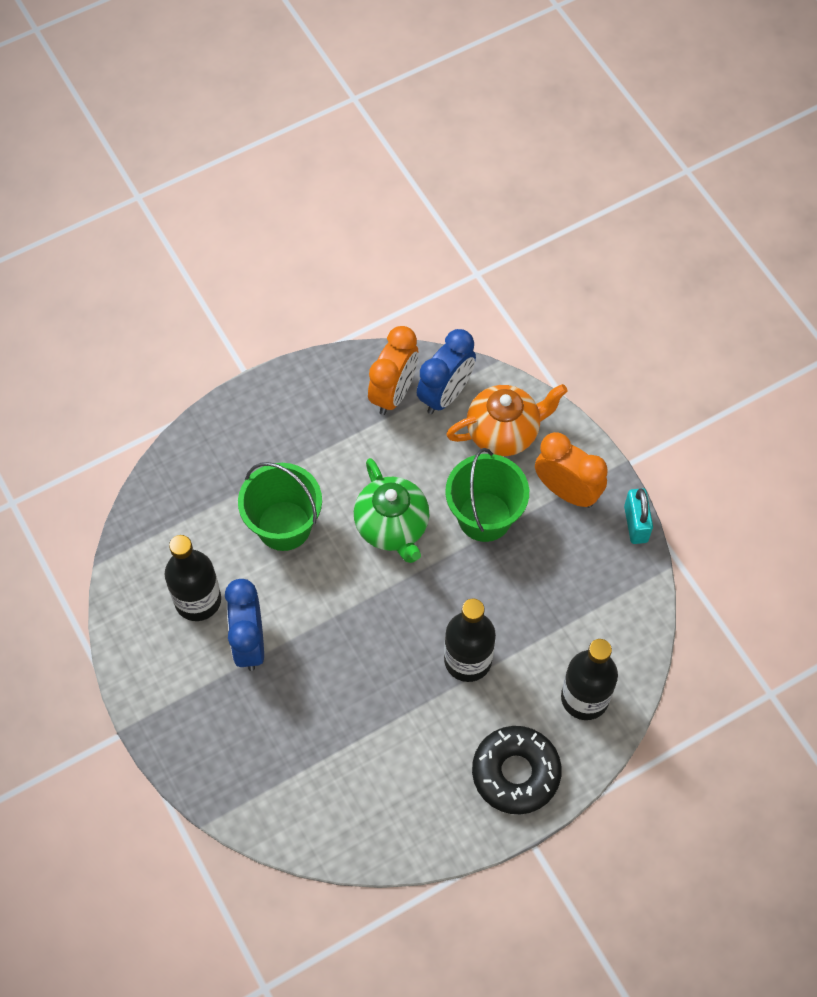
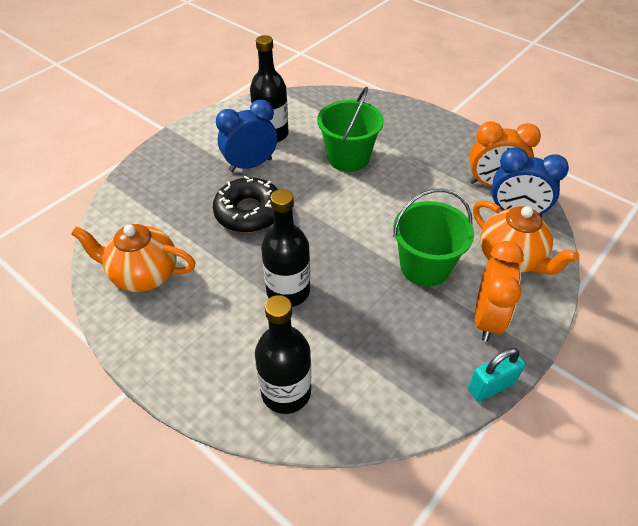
camera: 70 degrees right, 15 degrees down
green teapot [354,458,430,563] -> none
black donut [472,726,562,814] -> black donut moved to [213,176,278,233]
none -> orange teapot [71,224,196,292]

